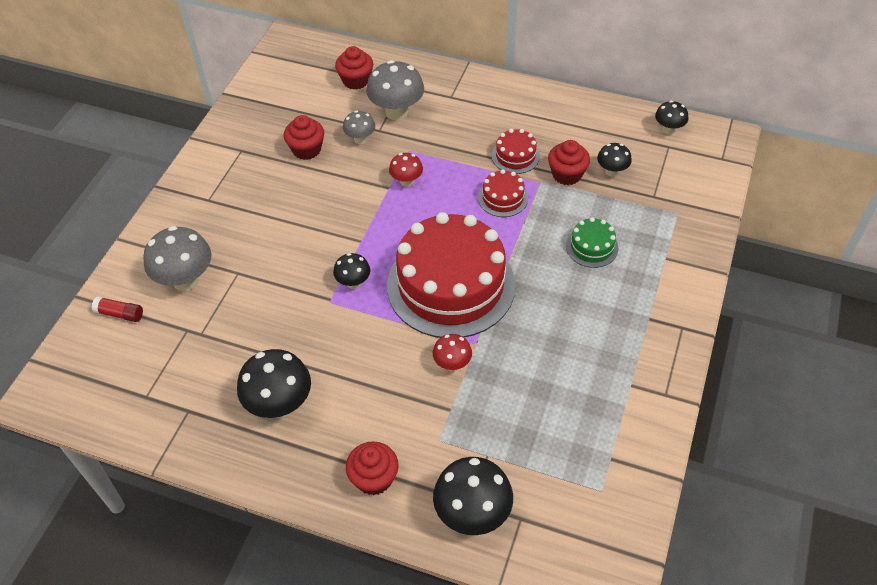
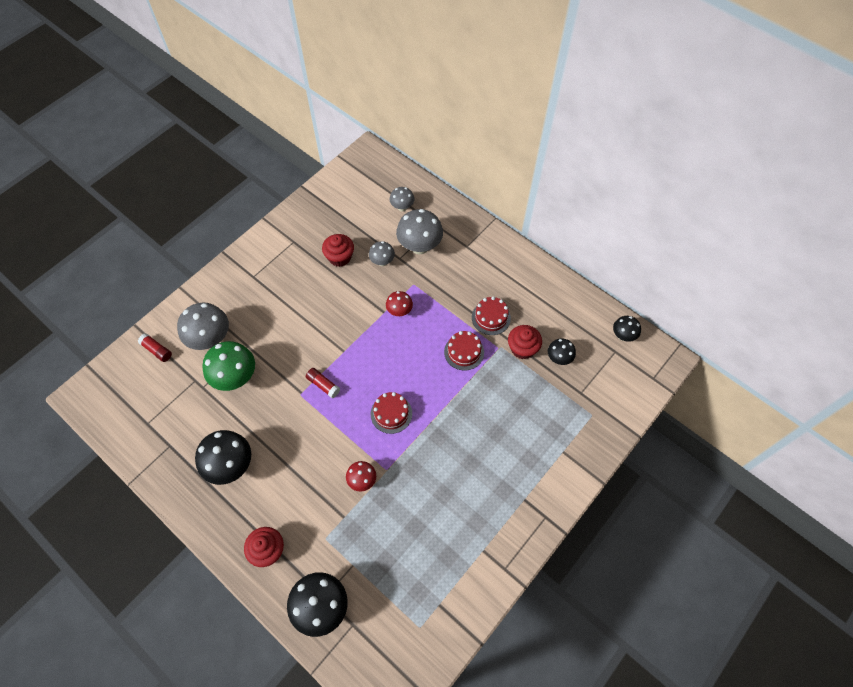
camera: 20 degrees right, 10 degrees up
black mushroom [333,253,370,289] -> red glue stick [306,368,340,398]
red cupcake [335,46,373,90] -> grey mushroom [389,187,414,211]
red cake [387,212,516,338] -> red cake [371,392,412,434], size x0.42
green cake [566,217,618,268] -> none
none -> green mushroom [202,341,255,391]

